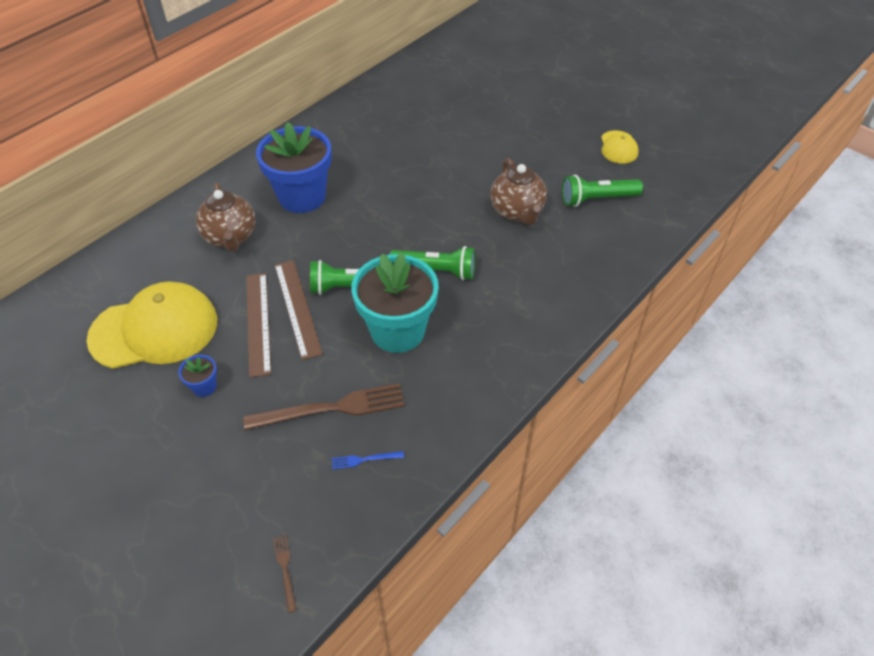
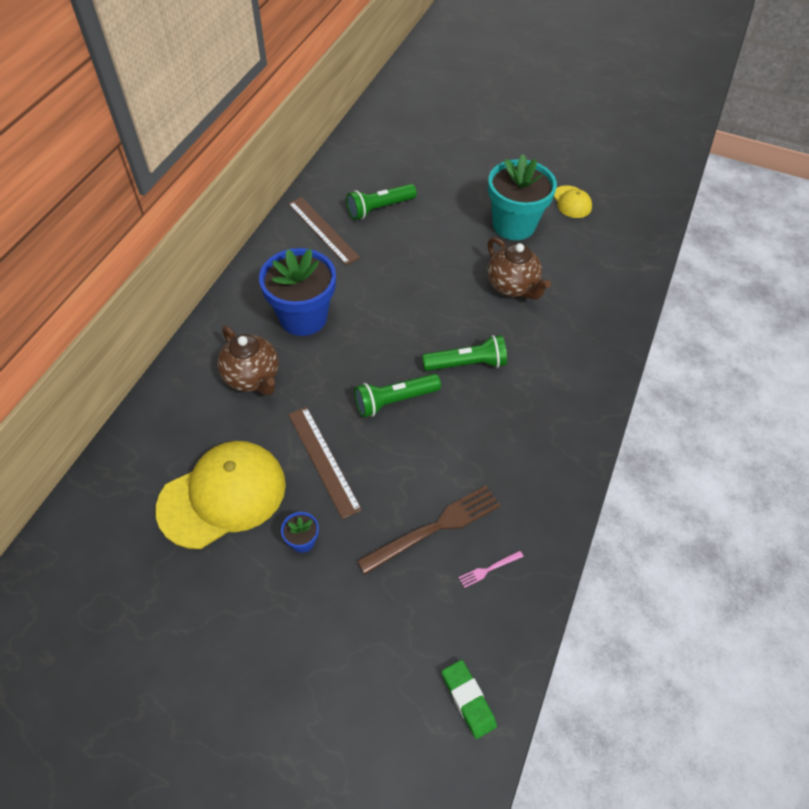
camera: 20 degrees left, 5 degrees up
brown fork [273,535,296,613] -> green eraser [442,660,497,739]
brown ruler [275,260,323,360] -> brown ruler moved to [288,197,360,265]
blue fork [332,451,404,470] -> pink fork [459,551,523,588]
turquoise flower pot [351,253,439,353] -> turquoise flower pot moved to [488,154,557,240]
green flashlight [562,175,643,207] -> green flashlight moved to [346,184,417,220]

